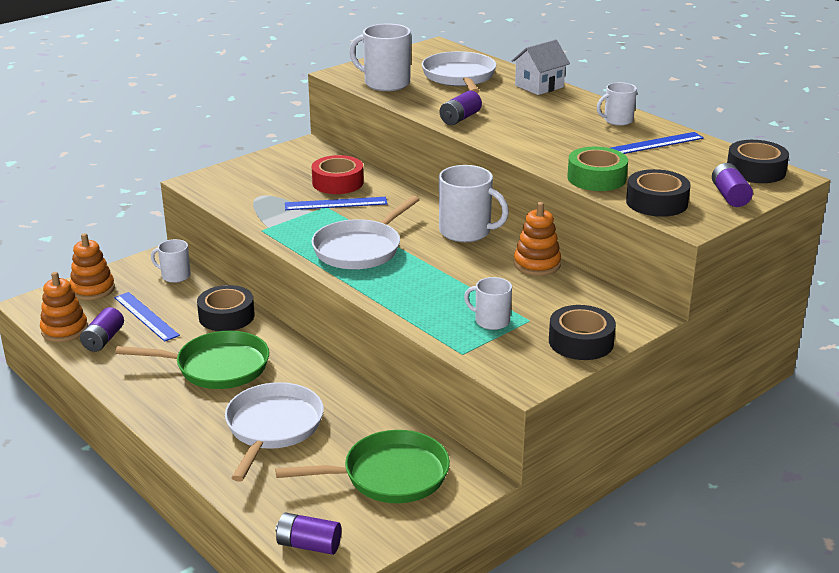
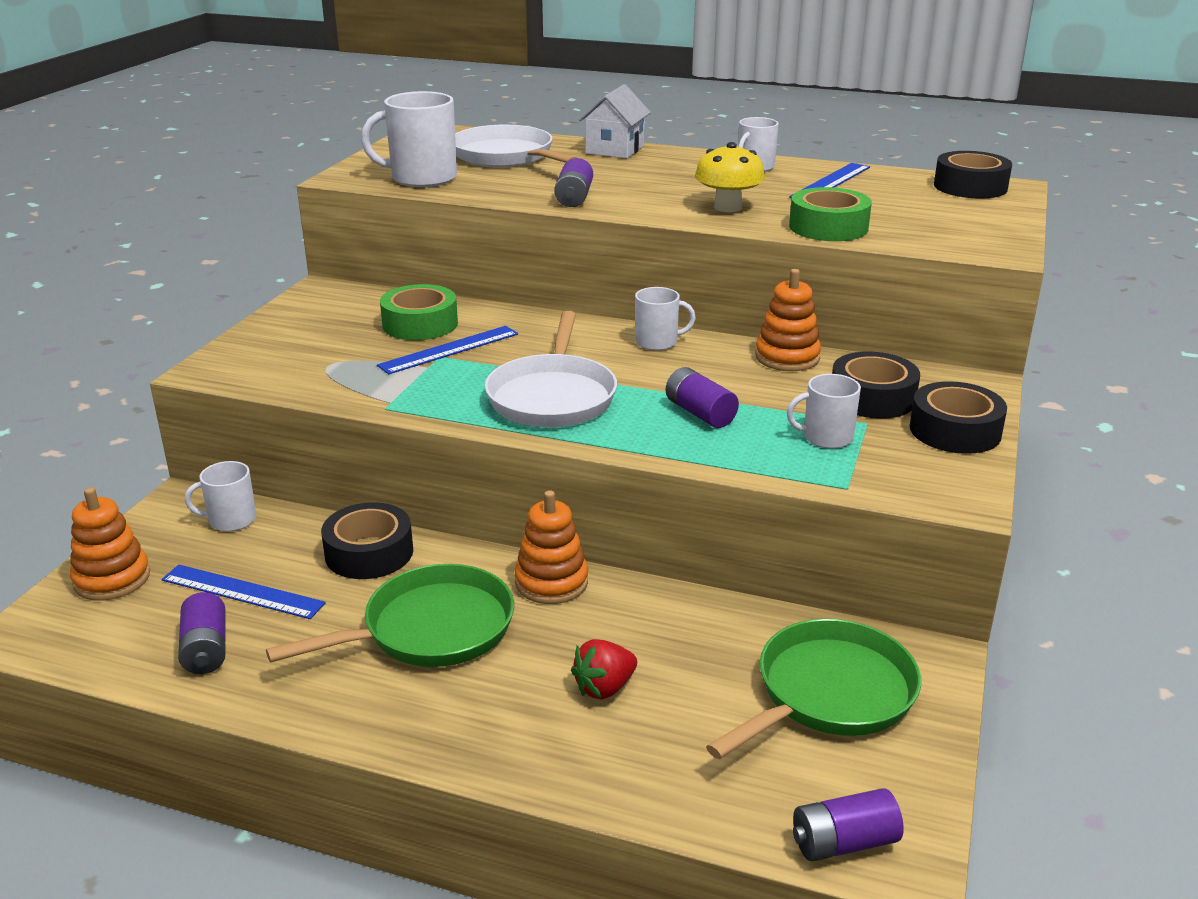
camera: 30 degrees left, 0 degrees up
orange stacking toy [40,272,88,342] -> orange stacking toy moved to [515,490,588,604]
white pan [225,382,324,482] -> red strawberry [571,639,637,699]
red tape [312,155,364,194] -> green tape [380,284,458,340]
white mug [439,165,509,242] -> white mug [635,287,696,351], size x0.59
black tape [626,169,691,217] -> black tape moved to [832,352,920,419]
purple battery [712,163,753,207] -> purple battery moved to [666,367,739,428]
none -> yellow mushroom [695,142,765,212]

